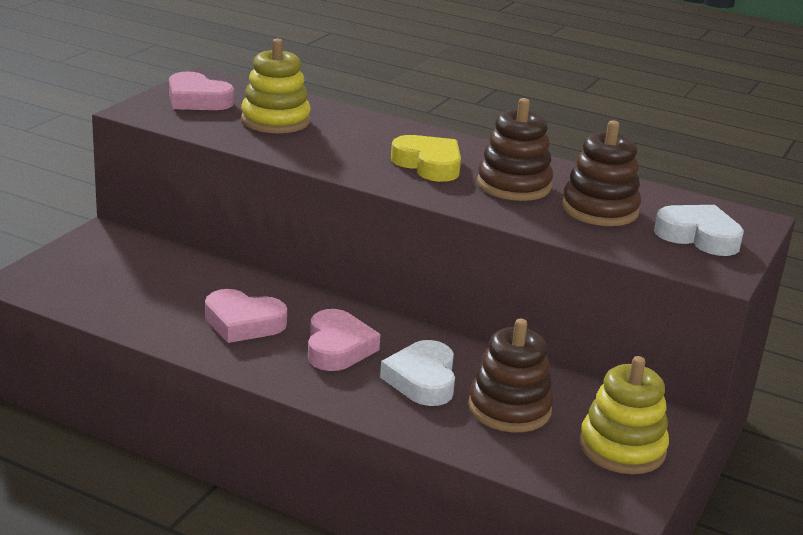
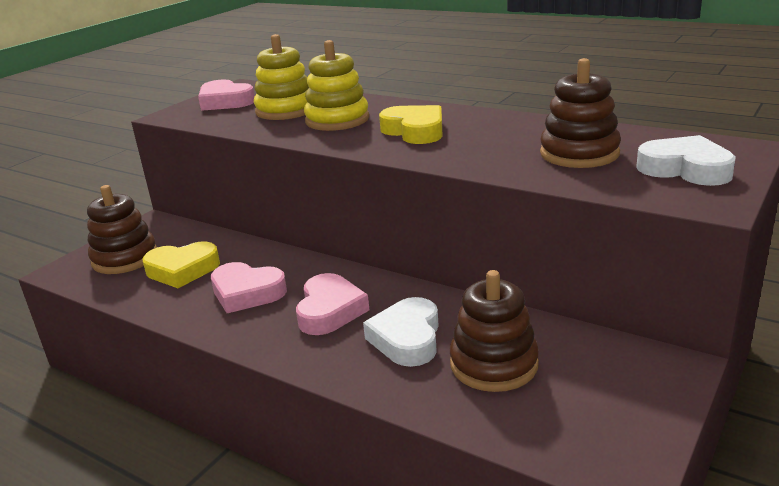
camera: 10 degrees right, 0 degrees up
brown stacking toy [477,98,553,201] -> brown stacking toy moved to [87,185,157,274]
yellow stacking toy [579,356,669,474] -> yellow stacking toy moved to [304,40,369,131]
none -> yellow heart [142,242,220,288]

